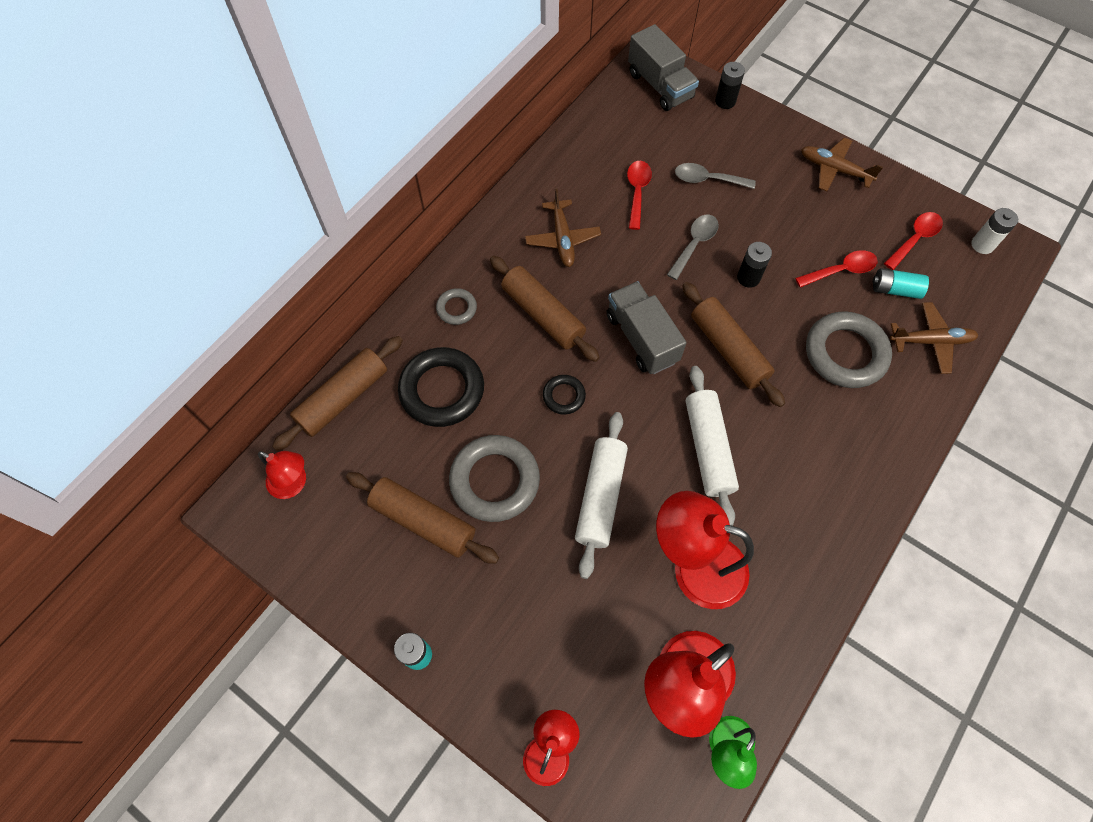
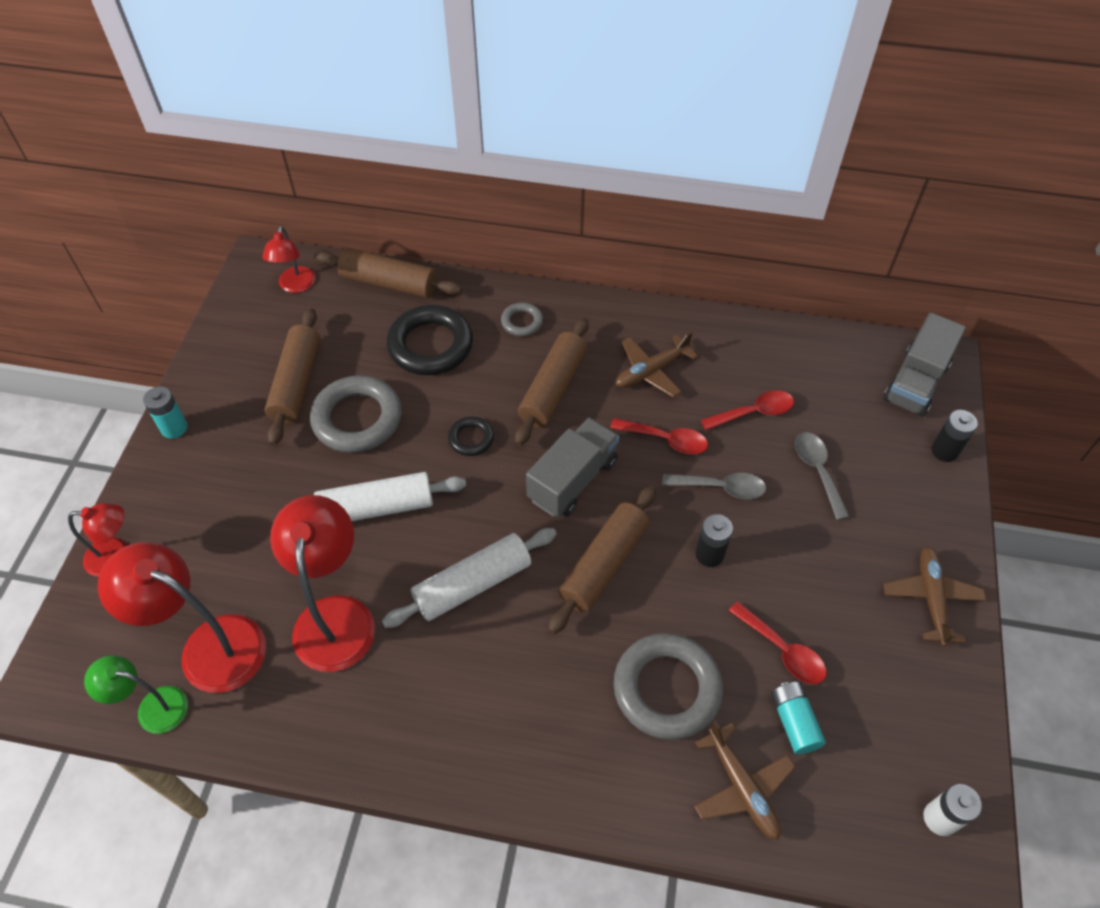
camera: 65 degrees right, 10 degrees down
red spoon [884,212,943,270] -> red spoon moved to [610,418,708,454]

